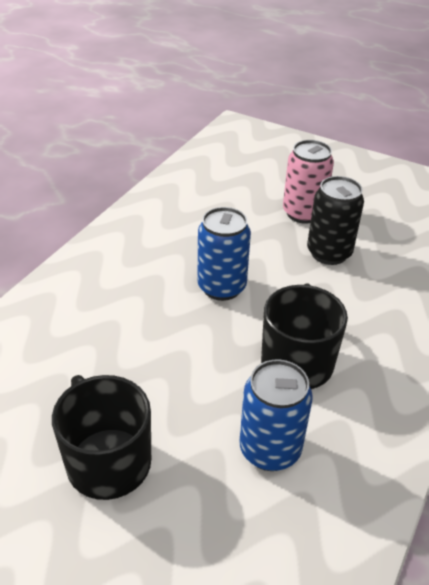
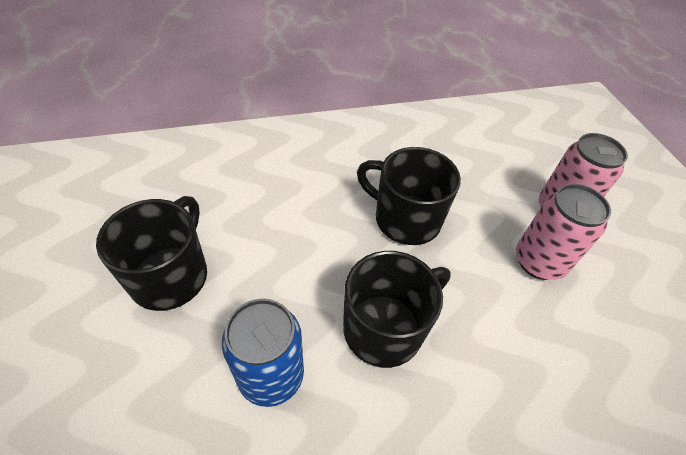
camera: 45 degrees right, 10 degrees up
blue can [198,207,251,301] -> black mug [357,147,461,245]
black can [307,176,364,265] -> pink can [516,184,611,280]

